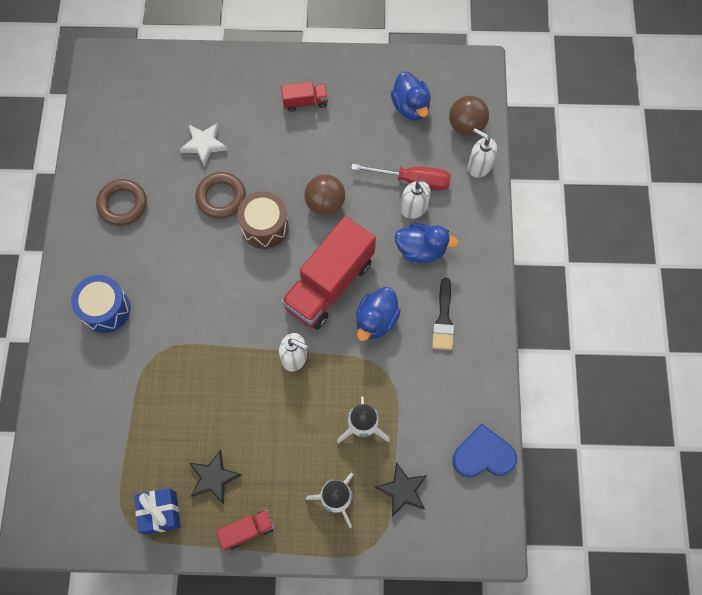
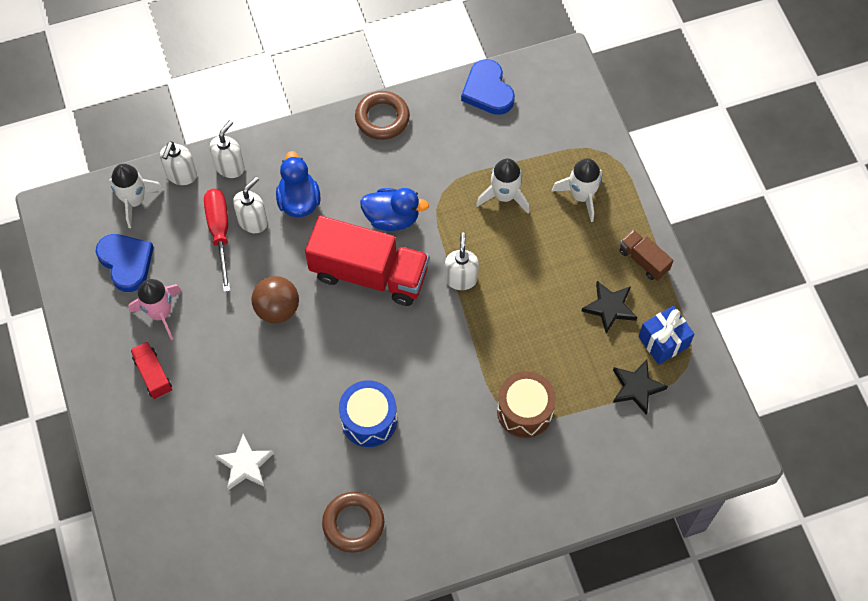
camera: 110 degrees left, 5 degrees down
blue drum [71,275,131,333] -> blue drum moved to [339,381,397,447]
brown ring [195,172,246,219] -> brown ring moved to [355,91,410,140]
red truck [216,510,274,550] -> brown truck [619,230,673,281]
brown drum [237,191,289,249] -> brown drum moved to [497,371,556,438]
black star [375,462,427,517] -> black star moved to [613,360,668,414]
blue duck [391,72,431,121] -> blue heart [96,234,154,292]
black brush [432,278,454,350] -> none
brown ball [449,96,489,136] -> white rocket [109,164,164,228]
none -> pink rocket [129,279,182,340]
none -> white soap dispenser [210,120,245,178]

